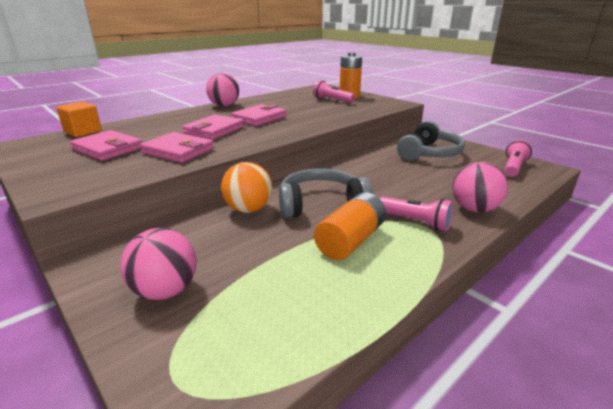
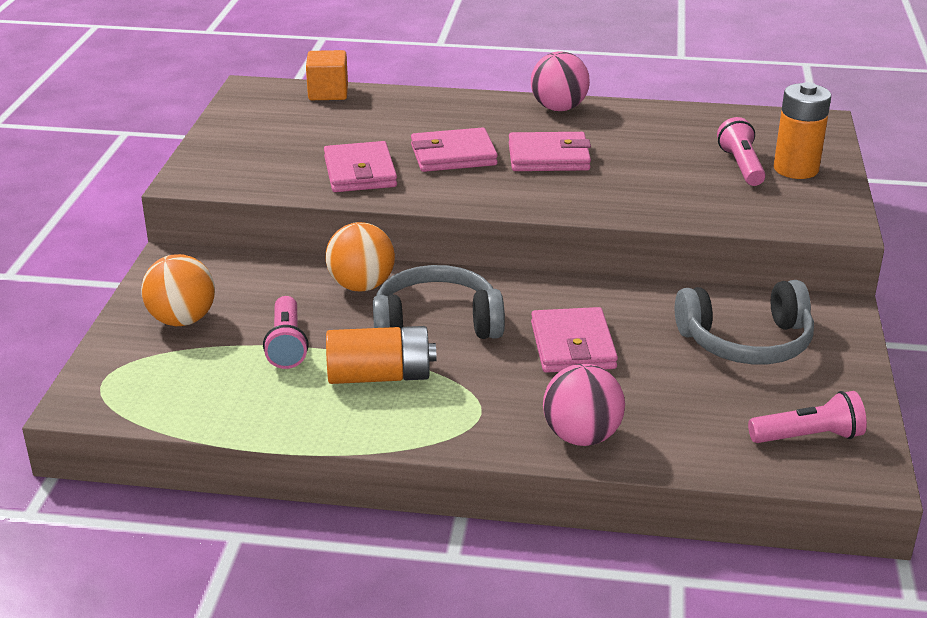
camera: 50 degrees right, 5 degrees up
pink wallet [70,130,142,161] -> pink wallet moved to [531,307,618,373]
pink ball [120,228,197,300] -> orange ball [141,254,215,326]
grey headphones [279,168,373,218] -> grey headphones turned 45 degrees counterclockwise [373,265,505,339]
pink flashlight [379,197,454,232] -> pink flashlight moved to [263,296,309,369]

